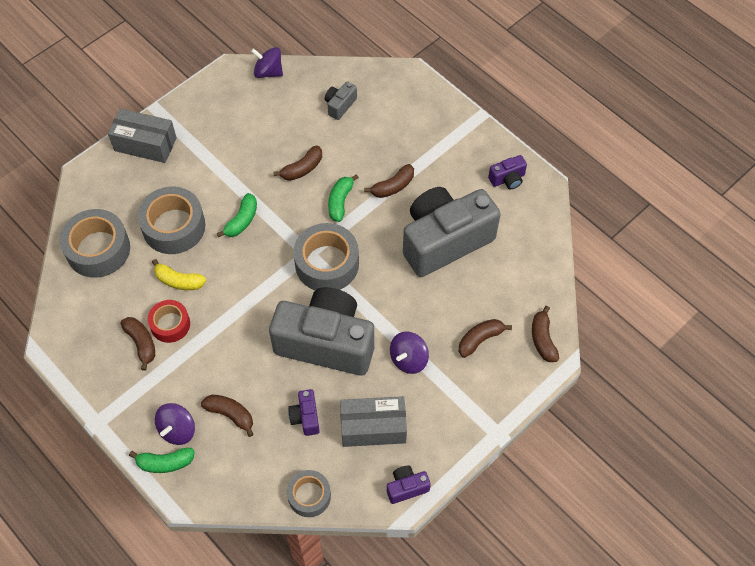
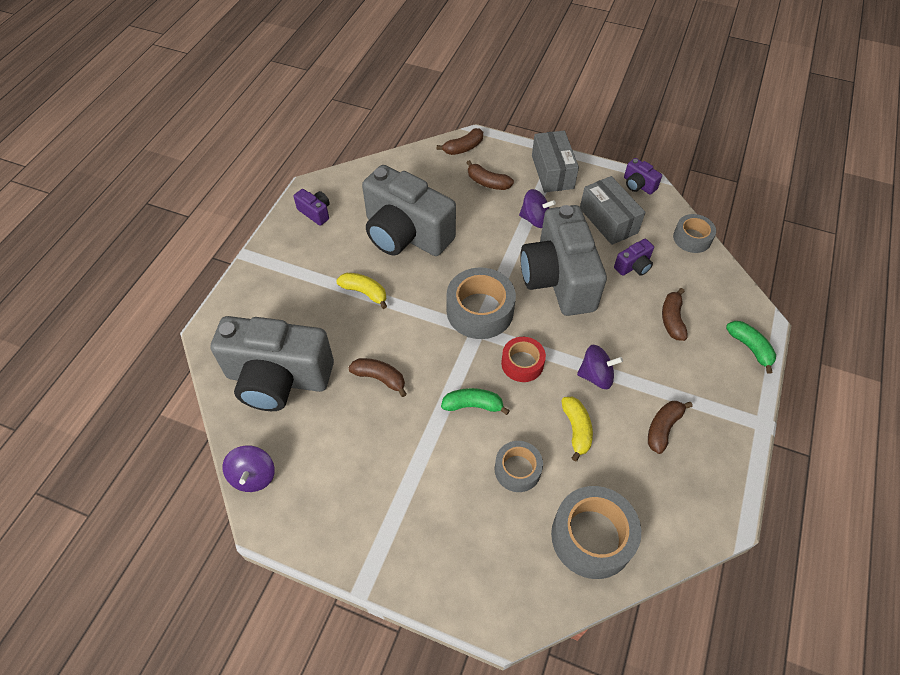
camera: 115 degrees left, 5 degrees down
grey box [108,108,177,163] -> grey box moved to [532,130,579,193]
grey tape [137,187,205,254] -> grey tape [495,441,543,492], size x0.60
red tape [148,300,190,343] -> red tape moved to [501,337,546,382]
purple spinning top [155,403,195,445] -> purple spinning top moved to [577,345,623,389]
grey camera [325,81,357,120] -> grey camera [210,316,334,411], size x2.49
green banana [328,174,359,222] -> none
brown banana [364,164,414,198] -> yellow banana [336,273,387,309]

